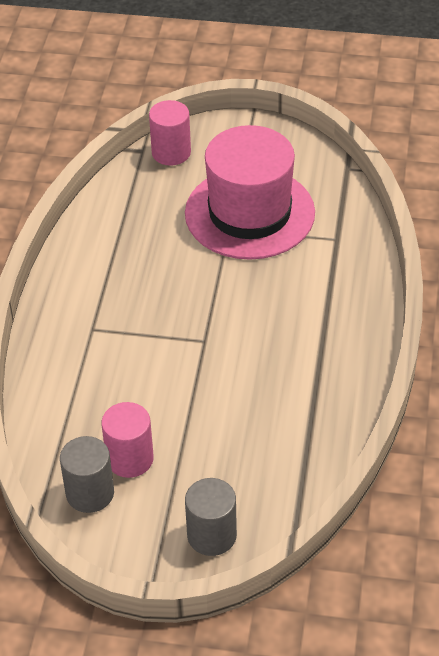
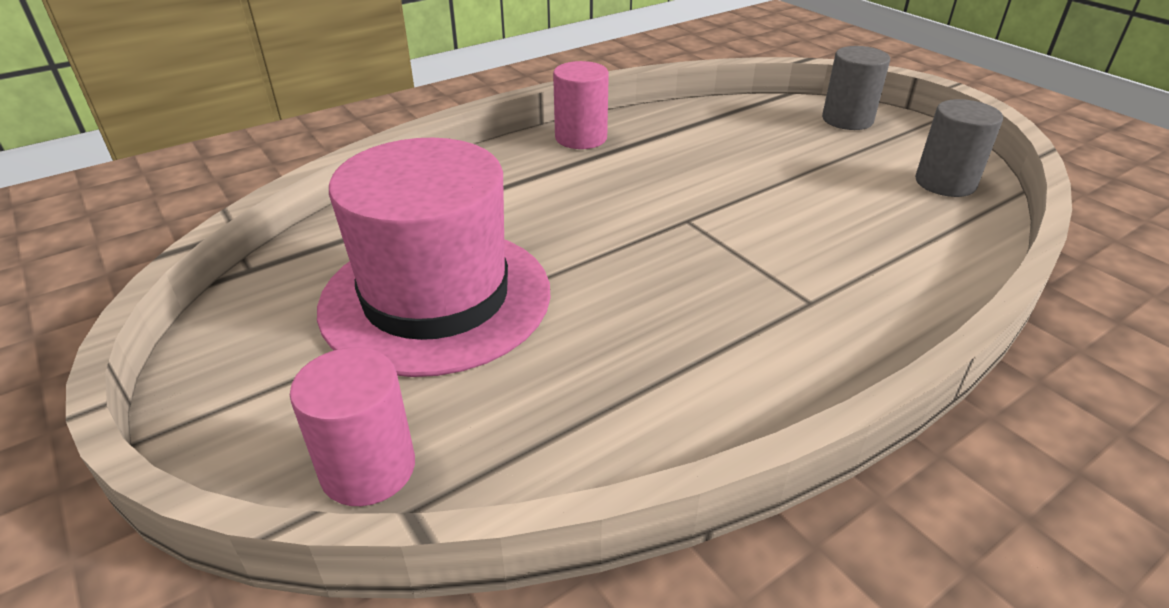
camera: 135 degrees left, 10 degrees down
pink cylinder [101,402,154,478] -> pink cylinder moved to [553,61,609,149]

